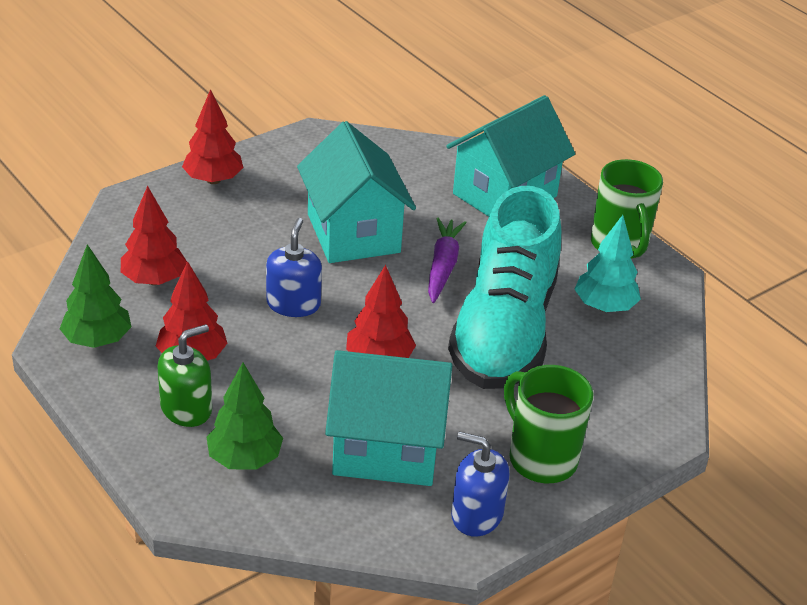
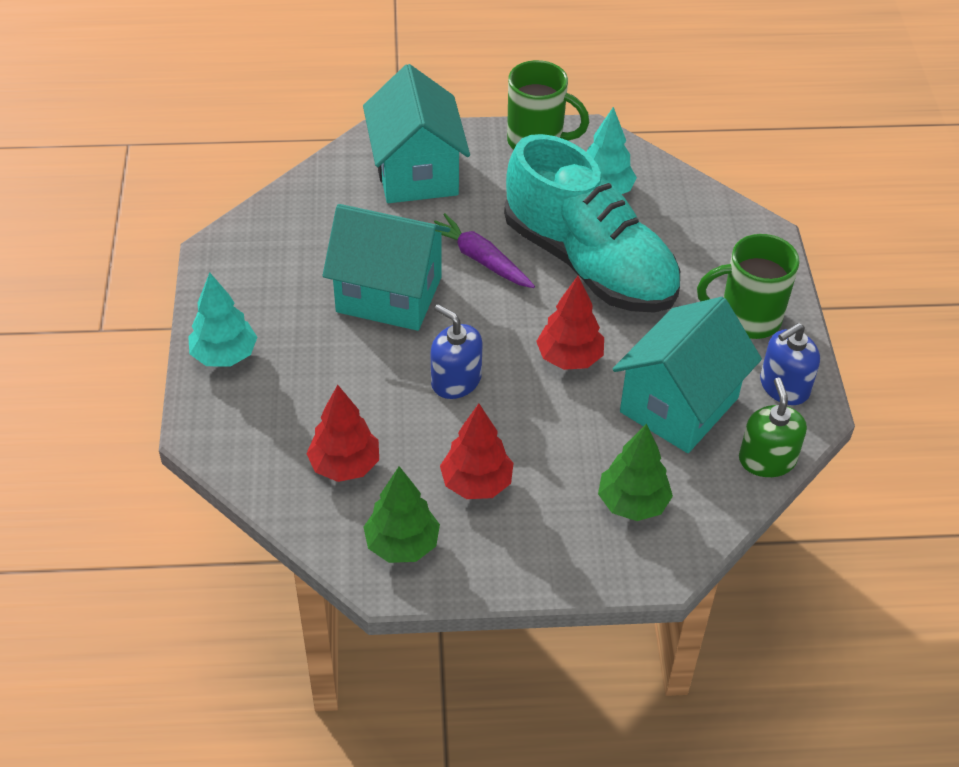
camera: 55 degrees left, 10 degrees up
green soap dispenser [157,324,212,427] -> green soap dispenser moved to [739,378,807,477]
red tree [182,89,243,184] -> turquoise tree [188,272,257,367]

